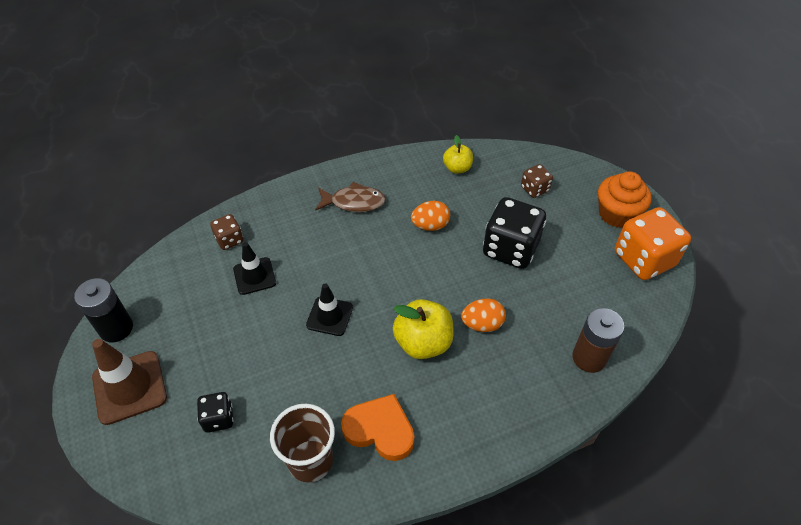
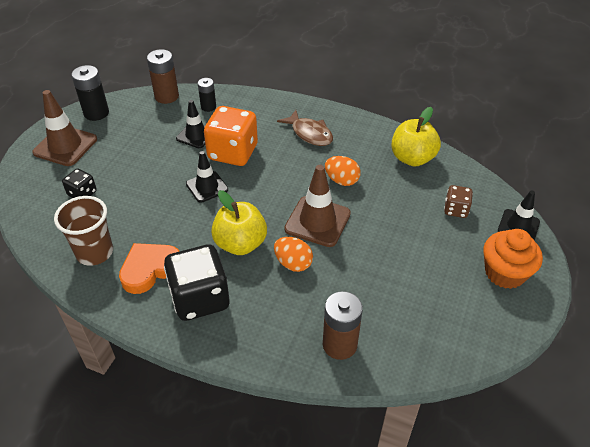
camera: 45 degrees right, 5 degrees down
brown dice [210,214,244,250] -> black battery [198,78,216,112]
orange heart [341,394,414,461] -> orange heart turned 105 degrees counterclockwise [119,243,179,294]
yellow apple [443,135,473,174] -> yellow apple [391,107,441,167], size x1.62
black dice [483,197,546,269] -> black dice moved to [164,244,230,321]
orange dice [615,207,691,280] -> orange dice moved to [204,106,258,166]
none -> brown battery [147,49,179,104]
none -> brown traffic cone [284,165,351,247]
none -> black traffic cone [498,190,540,241]

